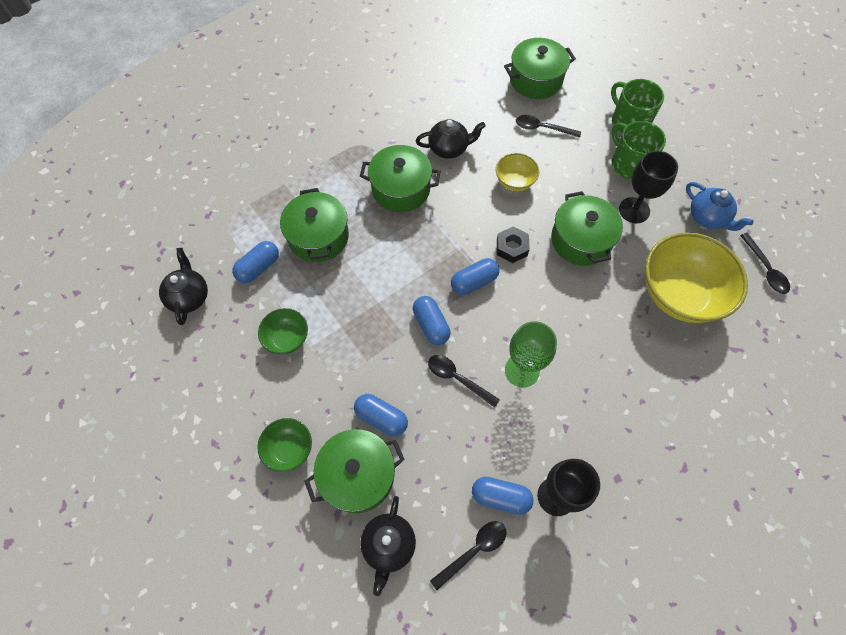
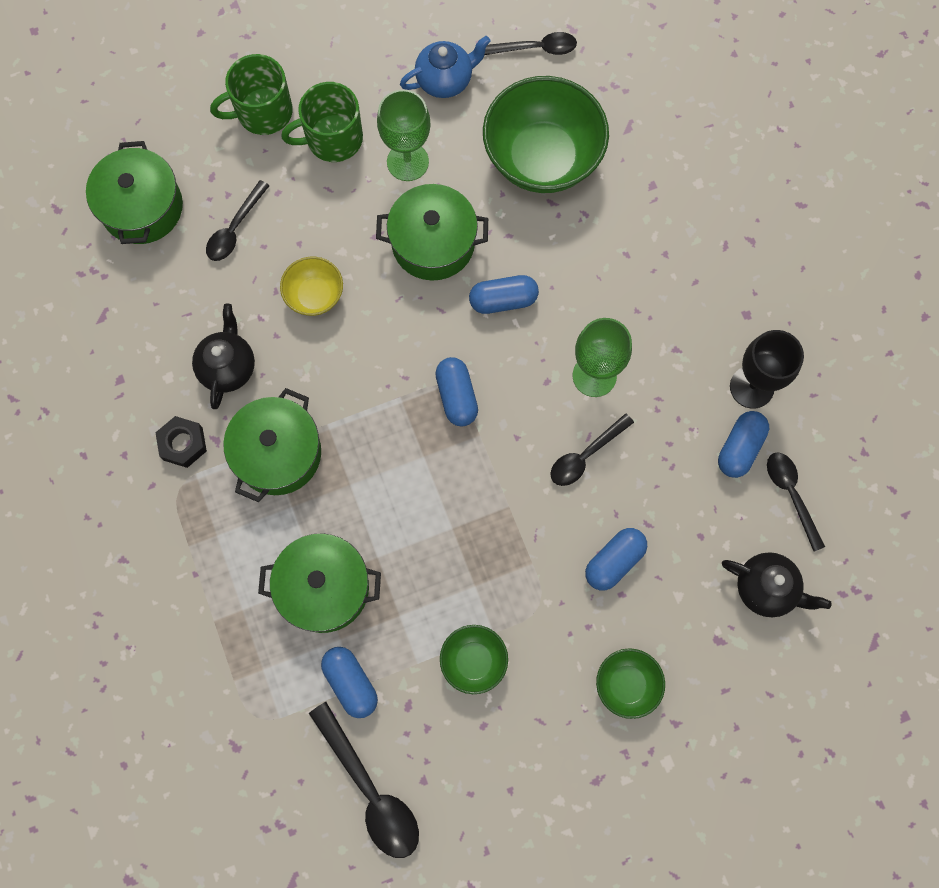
camera: 75 degrees left, 10 degrees up
black teapot [159,248,208,325] -> black spoon [309,702,419,858]
green pot [304,429,405,513] -> none
blue capsule [413,296,450,345] -> blue capsule moved to [469,275,539,314]
black nut [497,227,530,263] -> black nut moved to [155,416,207,468]
black goblet [619,151,678,223] -> green goblet [377,90,431,181]
yellow bowl [645,232,748,323] -> green bowl [483,76,609,193]

